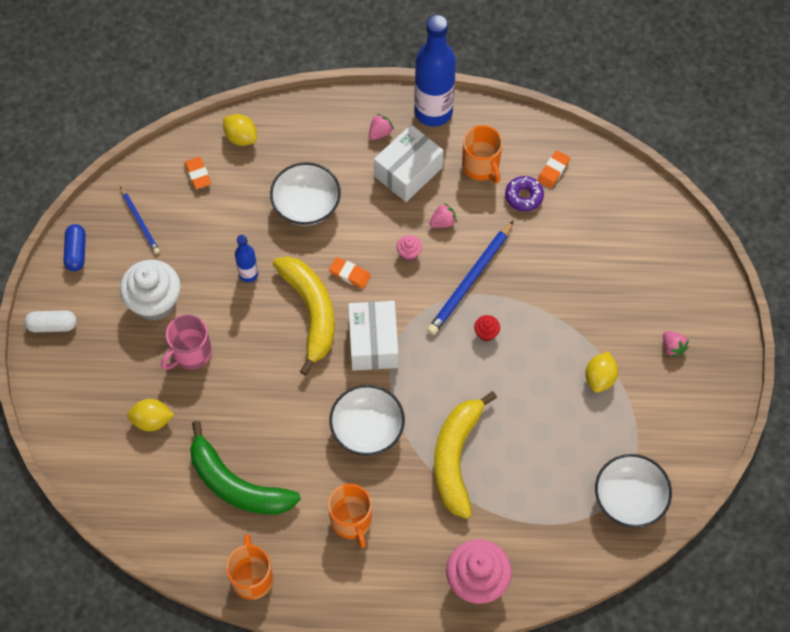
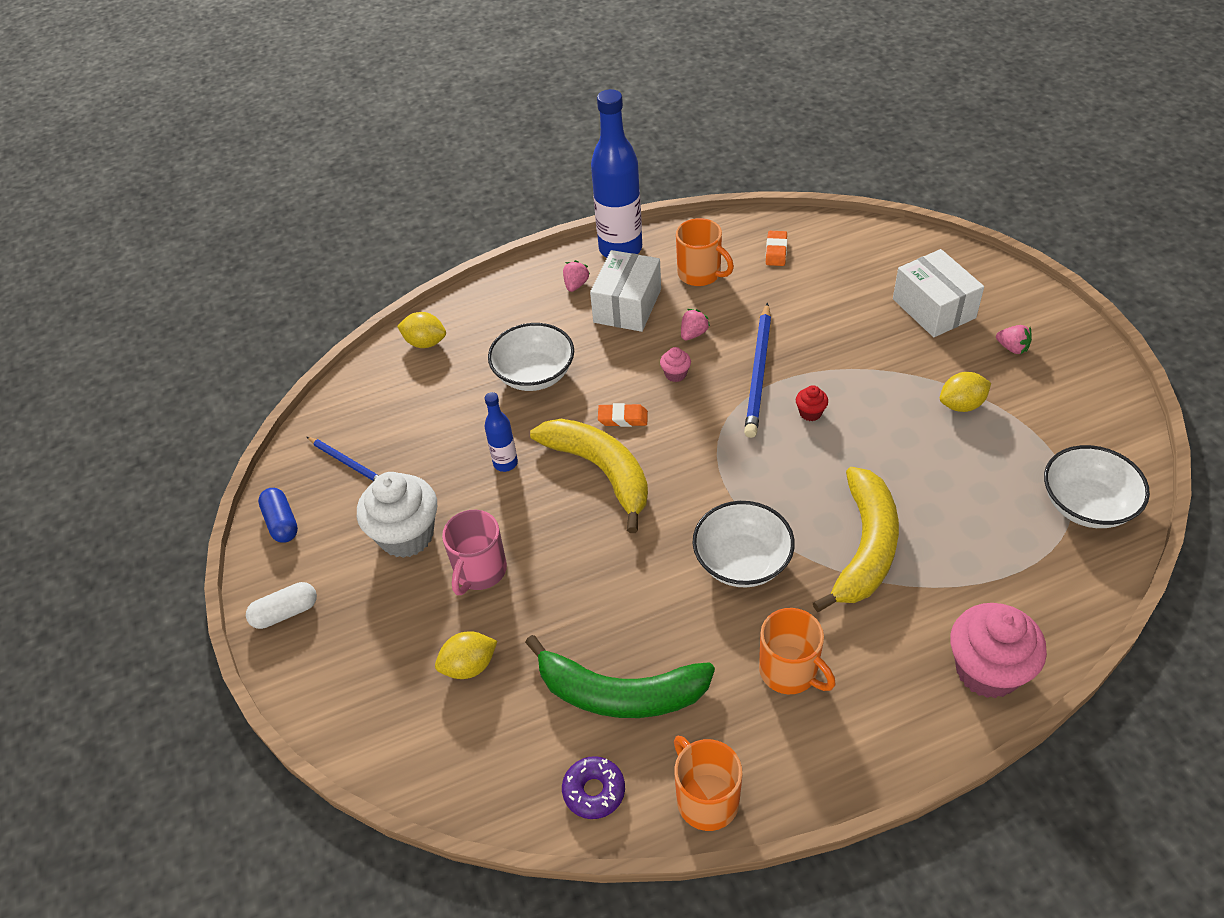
camera: 20 degrees left, 15 degrees down
orange eraser [185,157,211,189] -> none
white box [348,301,398,371] -> white box moved to [893,249,984,337]
yellow banana [434,391,497,519] -> yellow banana turned 150 degrees counterclockwise [813,467,899,612]
purple donut [505,176,544,212] -> purple donut moved to [562,756,625,819]
yellow lemon [585,351,618,393] -> yellow lemon turned 75 degrees clockwise [940,372,991,412]

